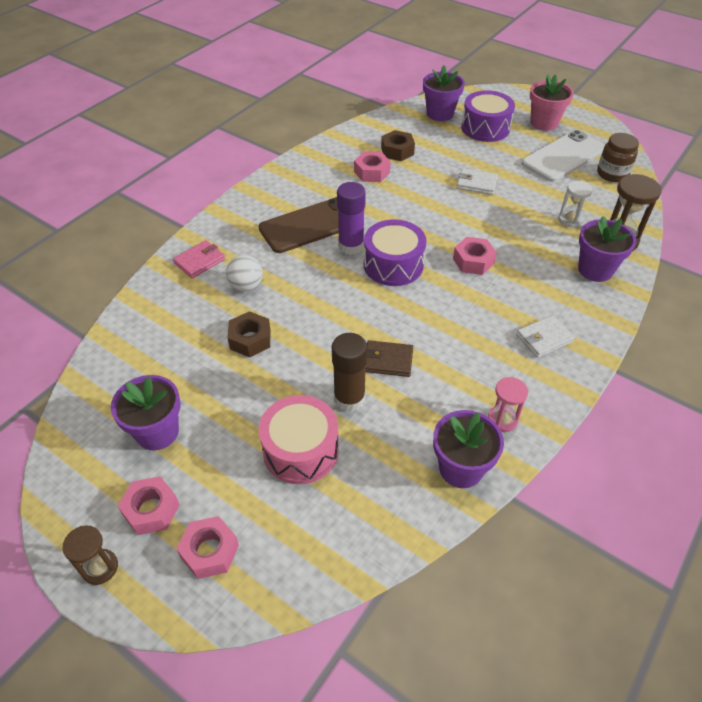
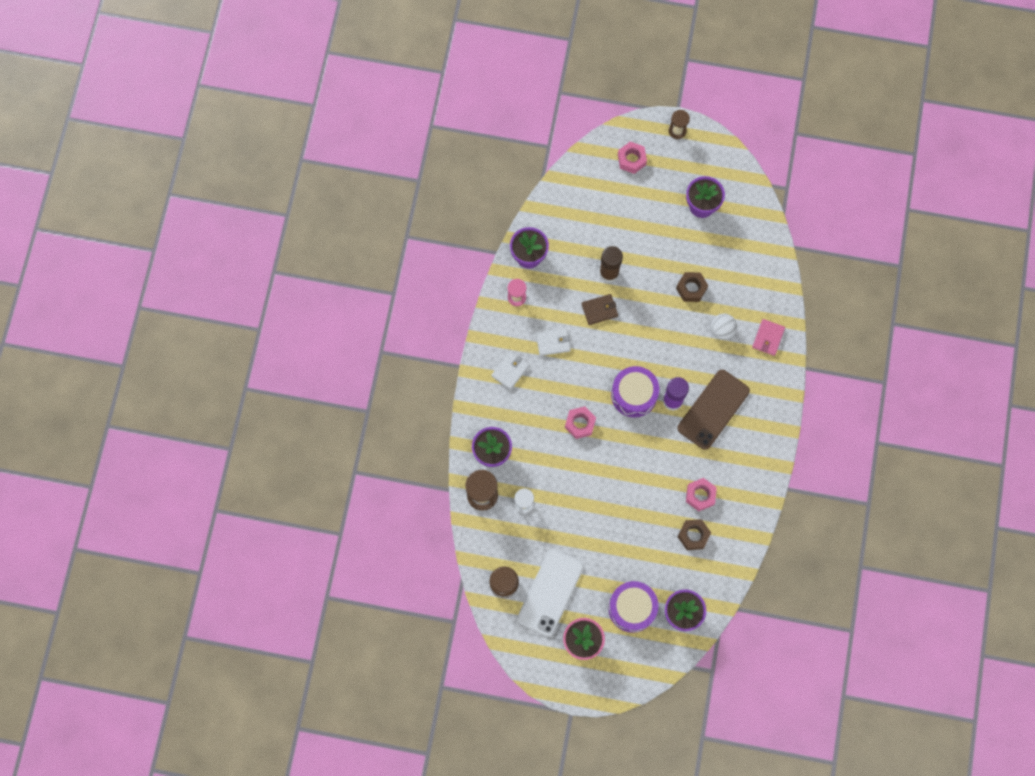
camera: 155 degrees right, 25 degrees up
pink nut [118,476,180,535] -> none
pink drum [259,395,339,484] -> none
white wallet [457,168,498,195] -> white wallet moved to [536,328,571,356]

